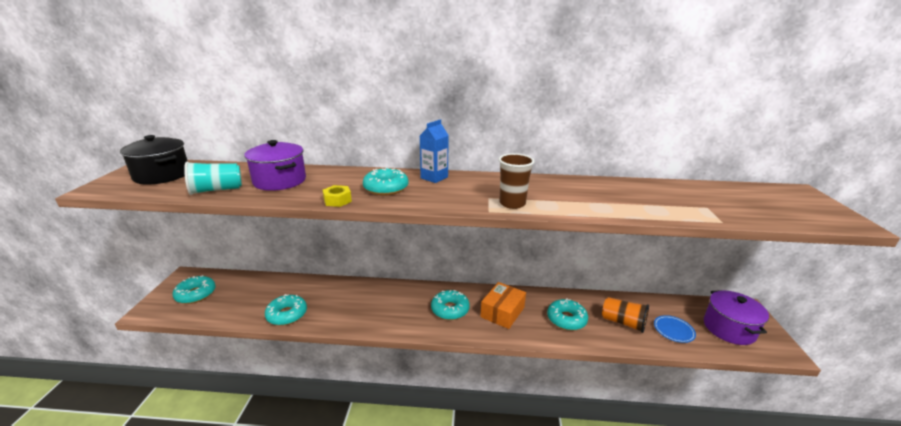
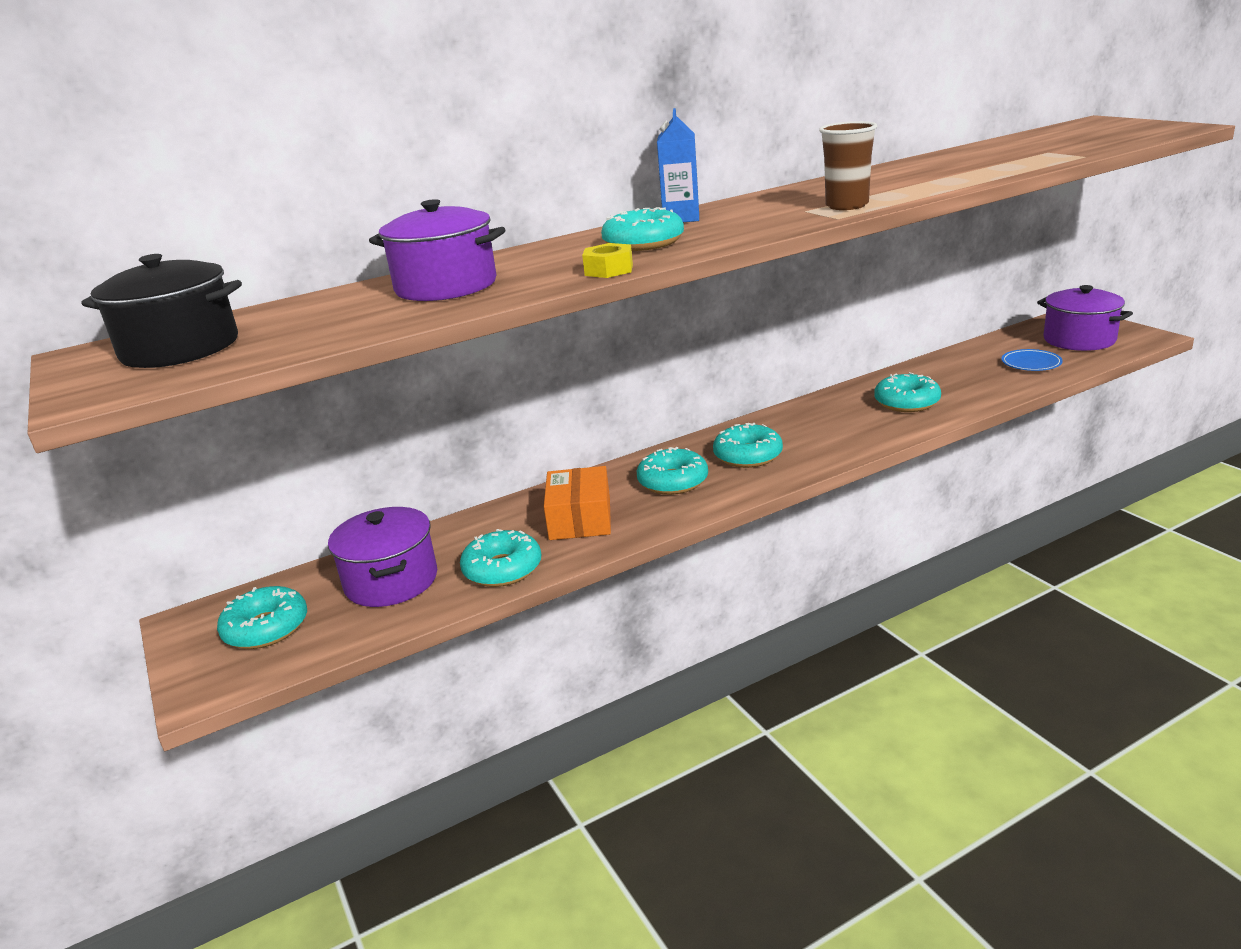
camera: 30 degrees left, 0 degrees up
turquoise cup [184,161,242,195] -> none
orange box [480,282,526,329] -> orange box moved to [544,466,611,540]
orange cup [602,297,649,333] -> none
none -> purple pot [328,507,437,607]
none -> turquoise donut [637,447,708,495]

